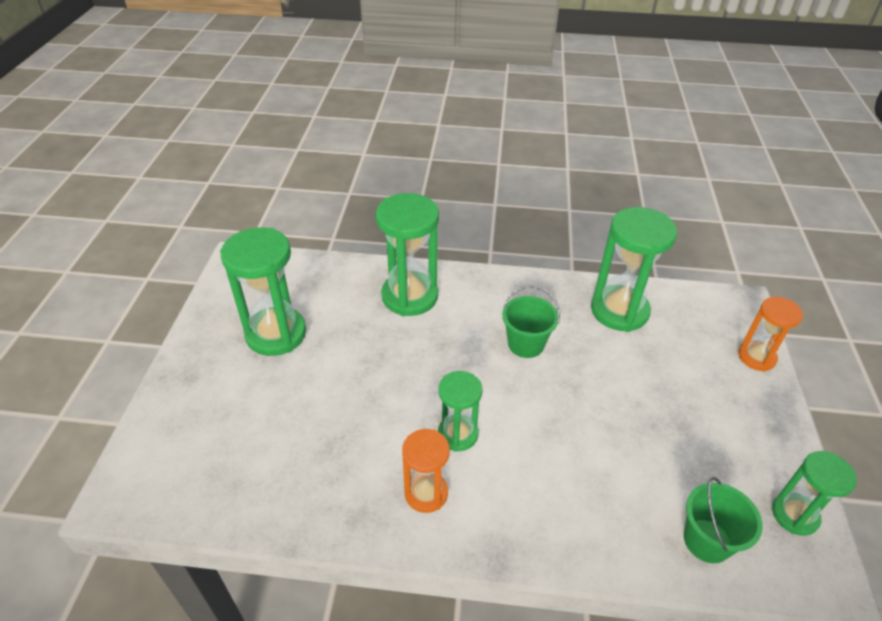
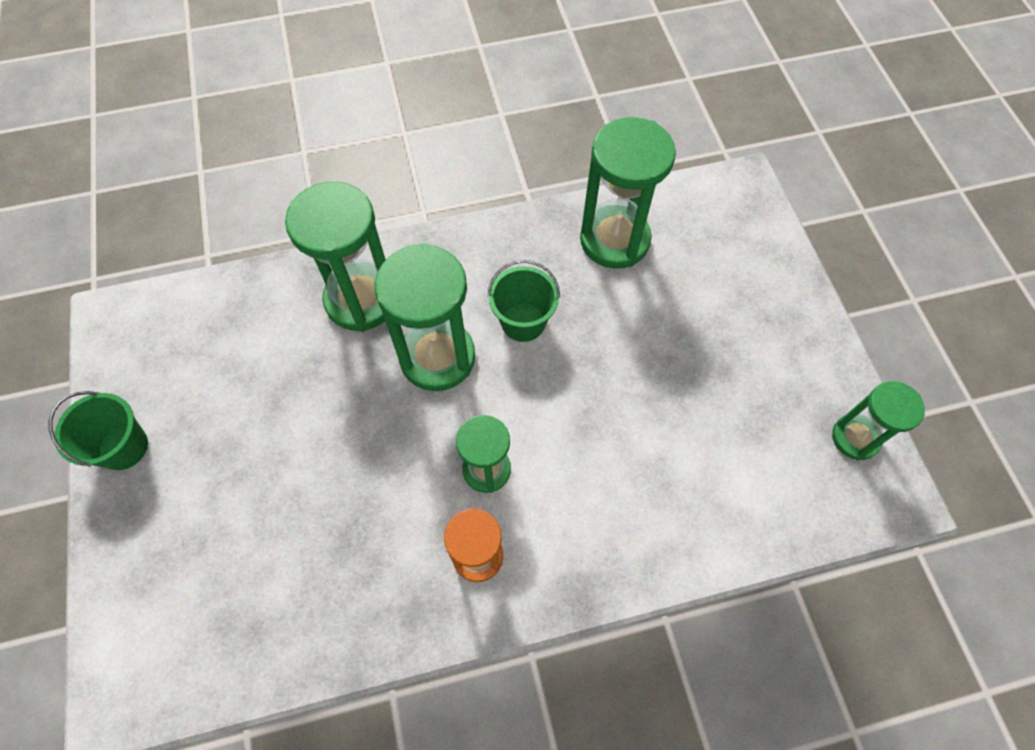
camera: 20 degrees left, 20 degrees up
green hourglass [220,228,306,356] -> green hourglass moved to [375,243,475,391]
green bucket [684,477,763,563] -> green bucket moved to [48,391,148,470]
orange hourglass [738,297,803,371] -> none

